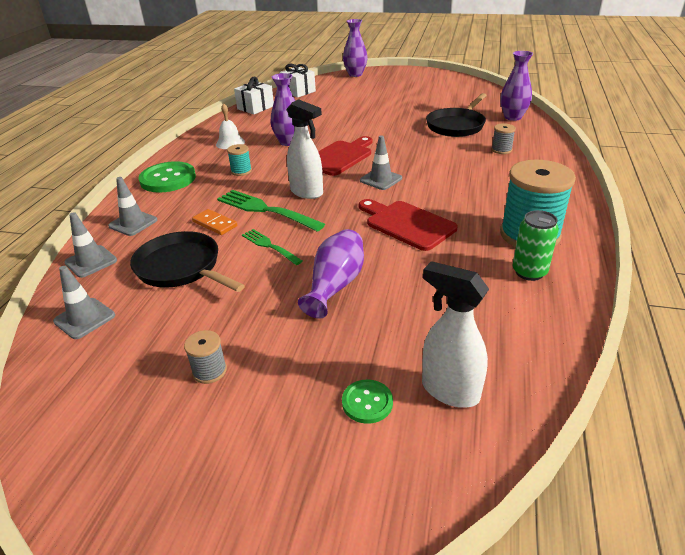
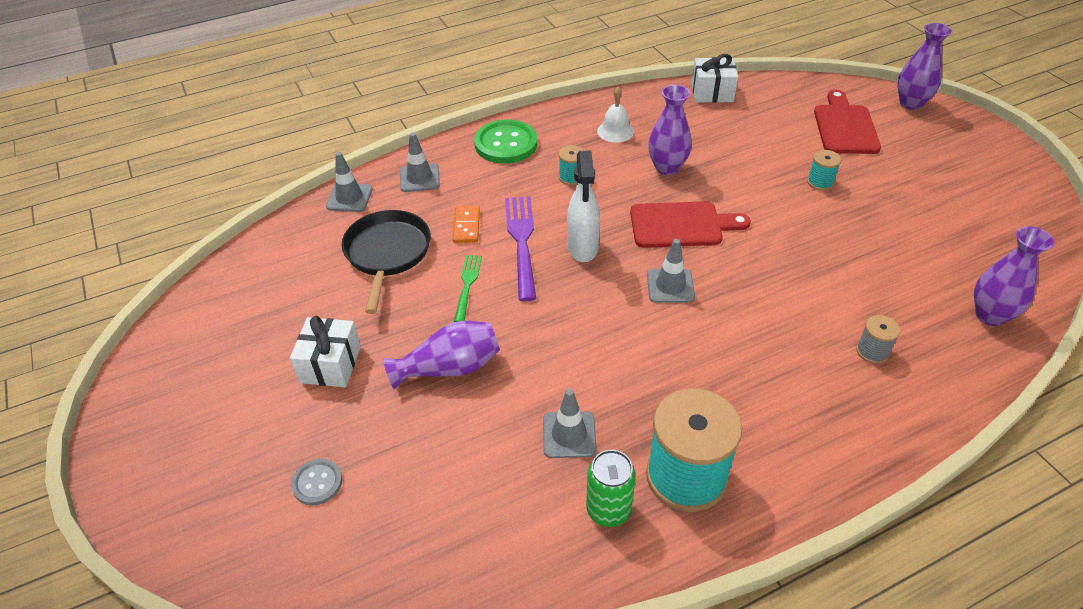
camera: 50 degrees right, 10 degrees up
grey traffic cone [53,266,115,339] -> grey traffic cone moved to [543,389,597,458]
grey spool [184,330,227,384] -> none
green fork [217,190,325,232] -> purple fork [505,196,536,301]
white gift [279,64,316,98] -> white gift moved to [290,316,361,387]
green button [342,379,393,424] -> grey button [291,459,342,505]
red cutting board [359,199,458,251] -> red cutting board moved to [814,90,881,154]
white spray bottle [422,261,489,408] -> none
black pan [426,93,487,137] -> none
none -> turquoise spool [807,150,841,191]

